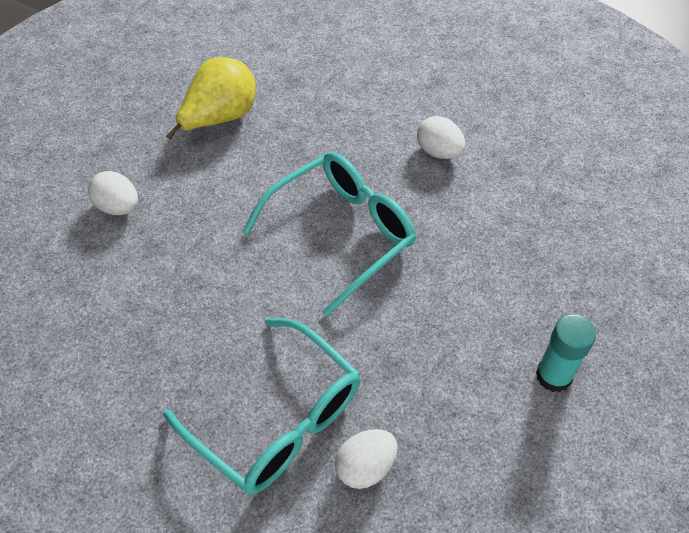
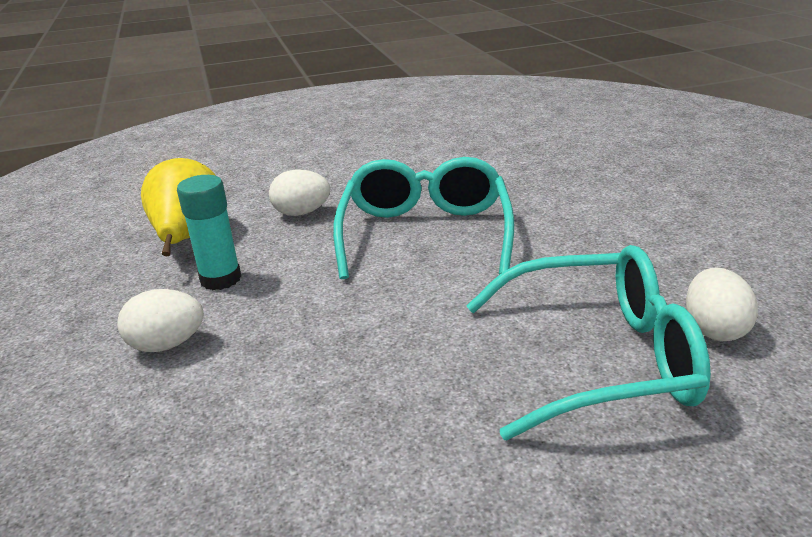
camera: 45 degrees left, 25 degrees down
white egg [417,116,466,159] -> white egg moved to [269,169,330,216]
turquoise glue stick [536,314,596,392] -> turquoise glue stick moved to [177,175,241,290]

